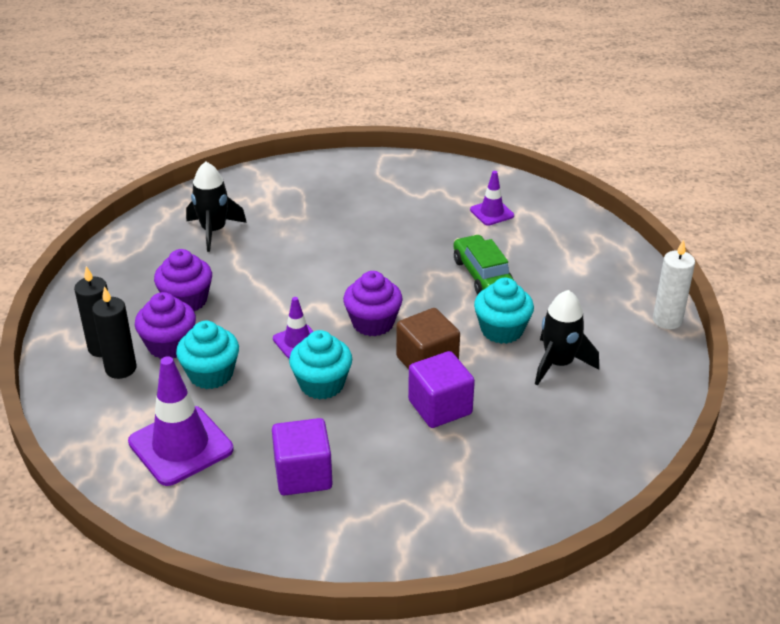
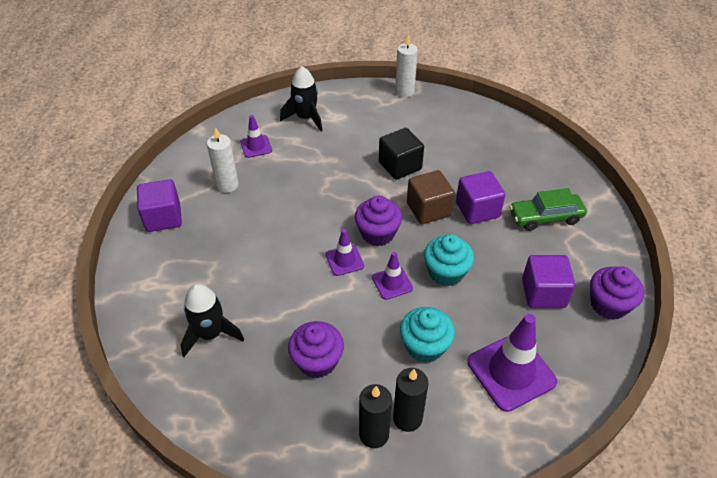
camera: 80 degrees left, 10 degrees up
purple cupcake [135,292,196,359] -> purple cupcake moved to [590,266,644,320]
green car [453,234,514,295] -> green car moved to [509,188,587,231]
turquoise cupcake [474,278,534,344] -> black cube [379,128,424,180]
black rocket [535,290,599,386] -> black rocket moved to [280,66,323,131]
none -> purple cube [137,179,182,232]
none -> white candle [207,127,239,193]
none -> purple traffic cone [326,229,364,276]

